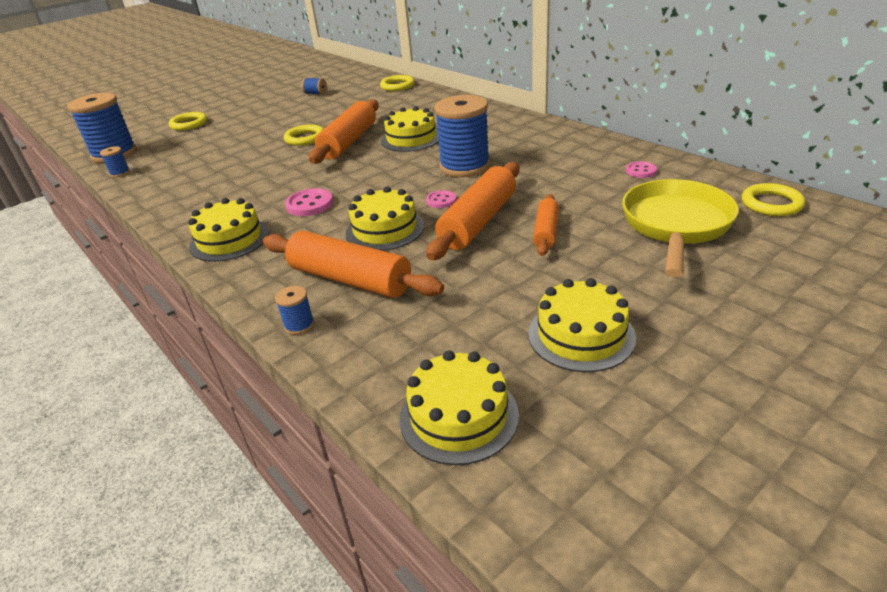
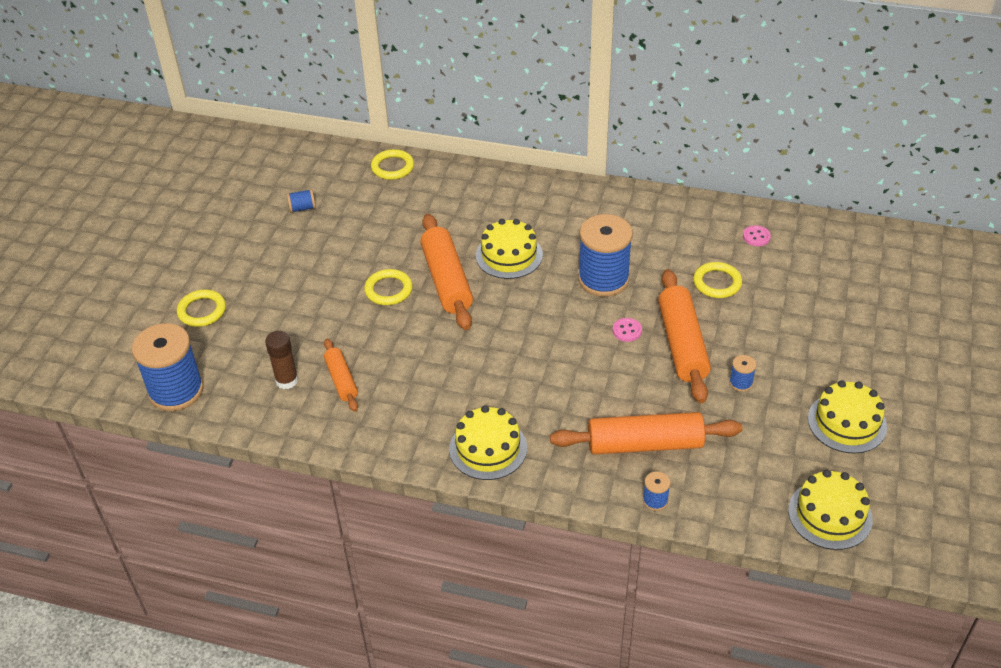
camera: 35 degrees left, 10 degrees up
blue spool [100,146,130,177] -> blue spool moved to [729,355,756,392]
pink button [285,188,333,216] -> none
yellow cake [345,187,424,251] -> none
orange rolling pin [533,194,559,256] -> orange rolling pin moved to [324,339,358,412]
yellow pan [622,179,739,277] -> none
yellow ring [742,183,805,216] -> yellow ring moved to [693,262,742,298]
none -> brown glue stick [265,331,298,389]

